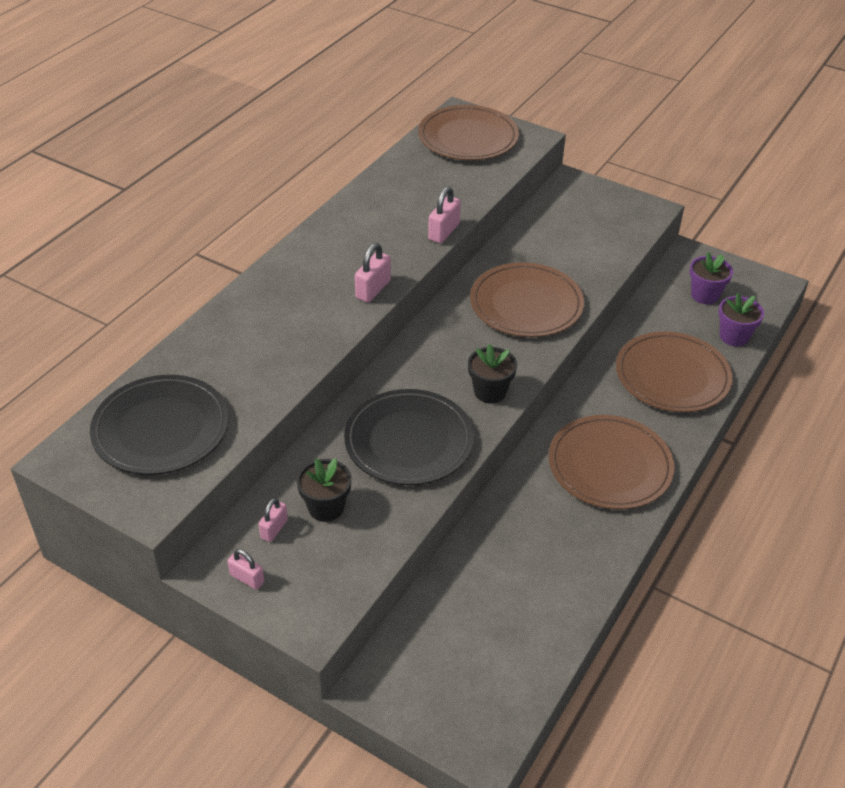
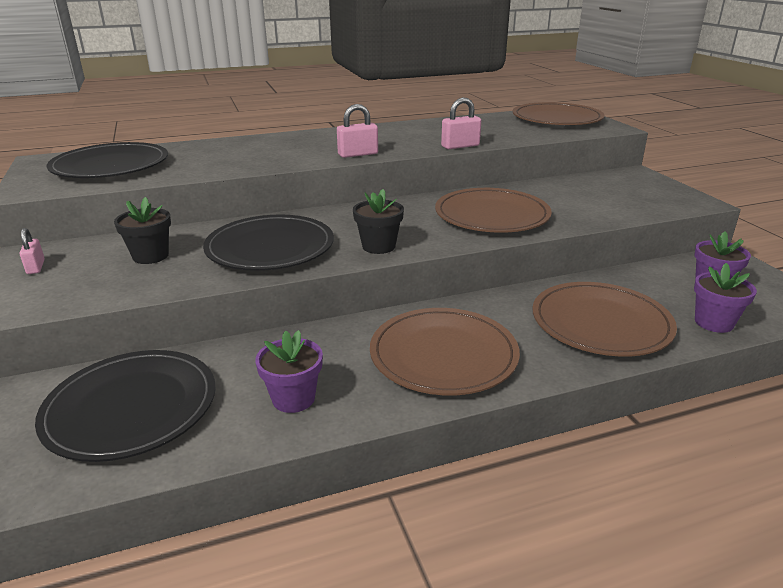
camera: 40 degrees right, 15 degrees down
pink padlock [259,498,288,542] -> none
none -> black plate [35,350,215,462]
none -> purple flower pot [255,330,323,413]

